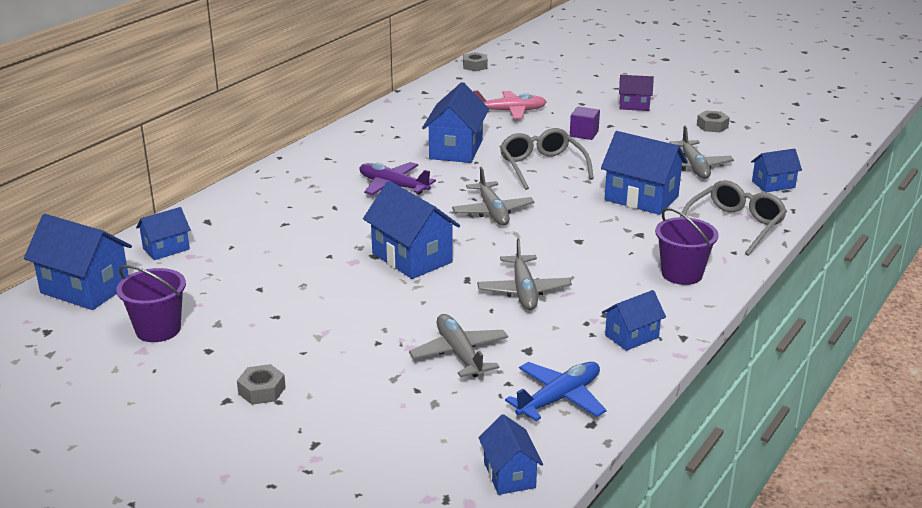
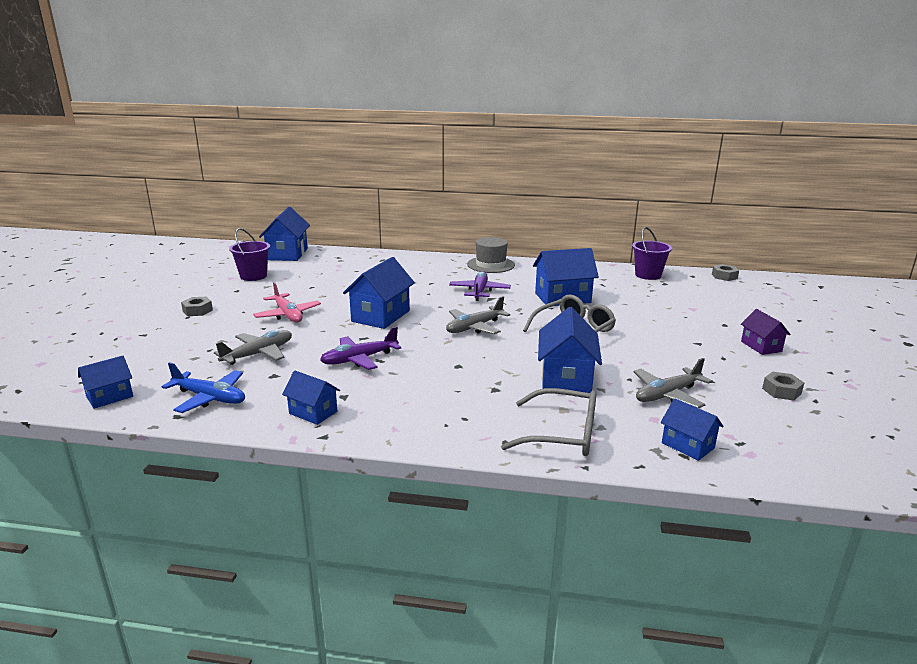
camera: 65 degrees right, 5 degrees down
blue house [136,207,191,260] -> none
pink plane [473,90,547,119] -> pink plane moved to [253,282,321,323]
grey plane [477,238,572,310] -> purple plane [320,327,402,370]
purple cube [570,106,600,140] -> none
purple bucket [655,208,719,285] -> purple bucket moved to [632,227,672,280]
none -> grey hat [467,237,515,273]

